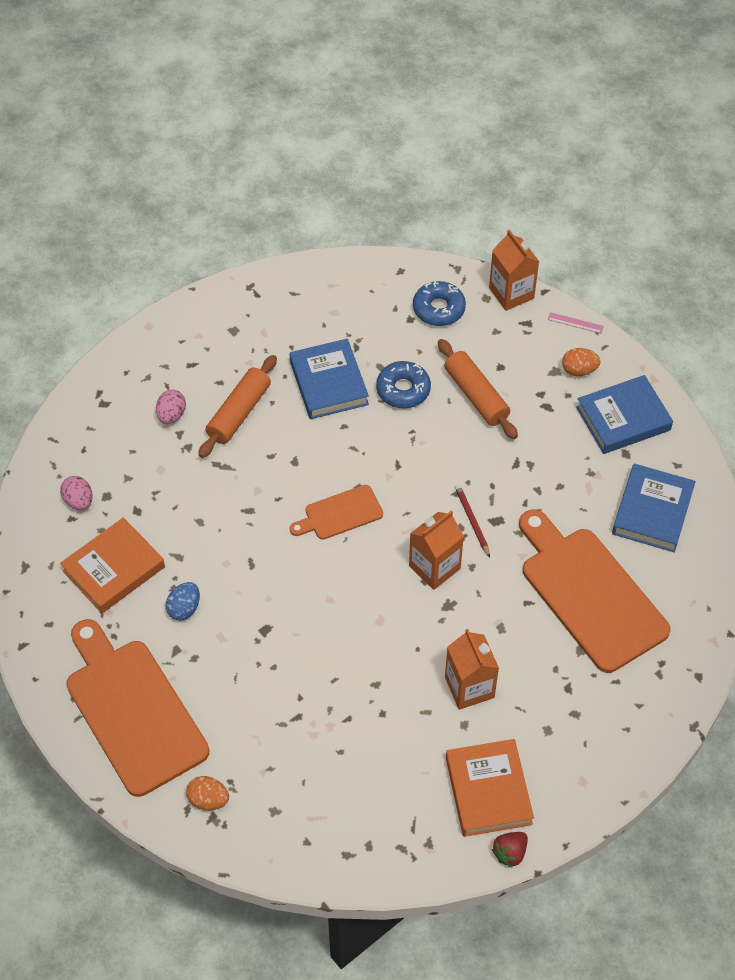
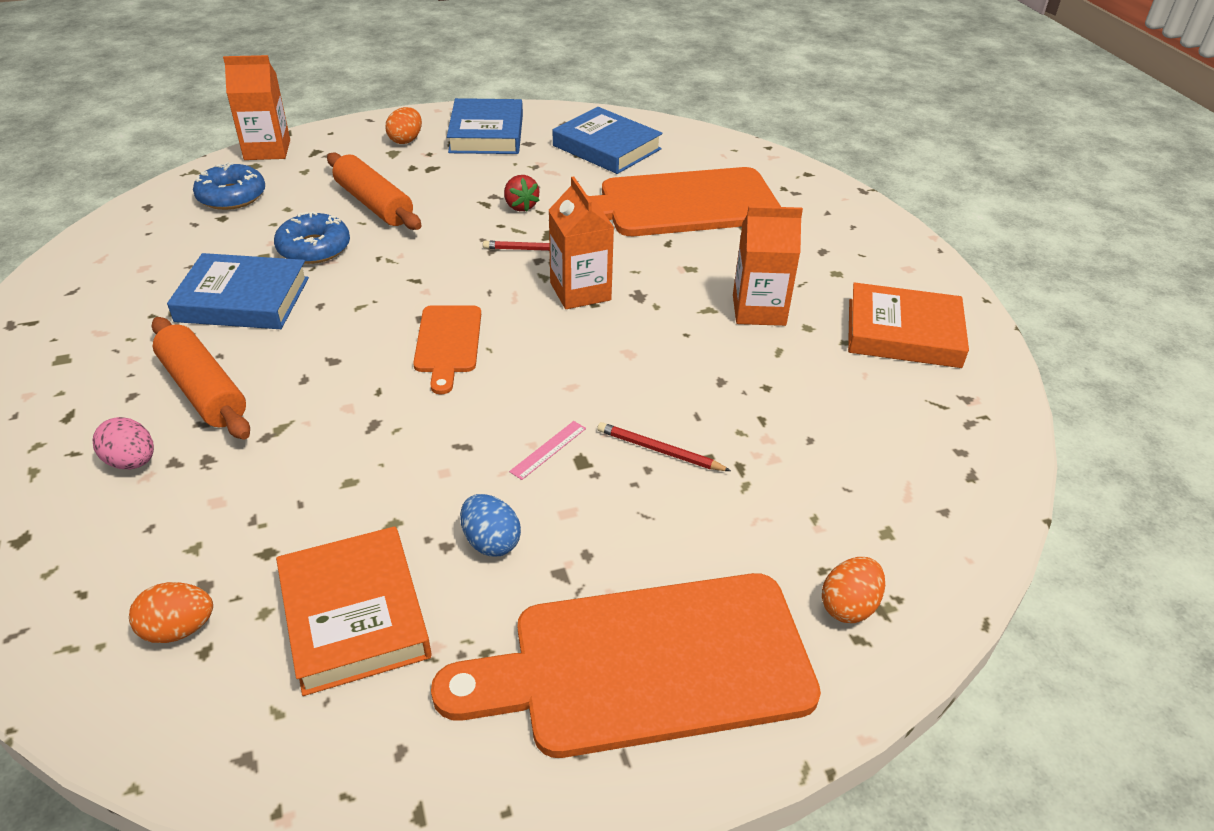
camera: 70 degrees left, 15 degrees down
pink egg [60,476,93,510] -> orange egg [129,582,213,643]
orange rolling pin [438,339,518,439] -> orange rolling pin turned 60 degrees clockwise [327,153,421,230]
red strawberry [492,832,528,868] -> red strawberry moved to [504,175,540,212]
pink ruler [548,312,604,334] -> pink ruler moved to [509,421,586,480]
none -> red pencil [597,422,731,471]

